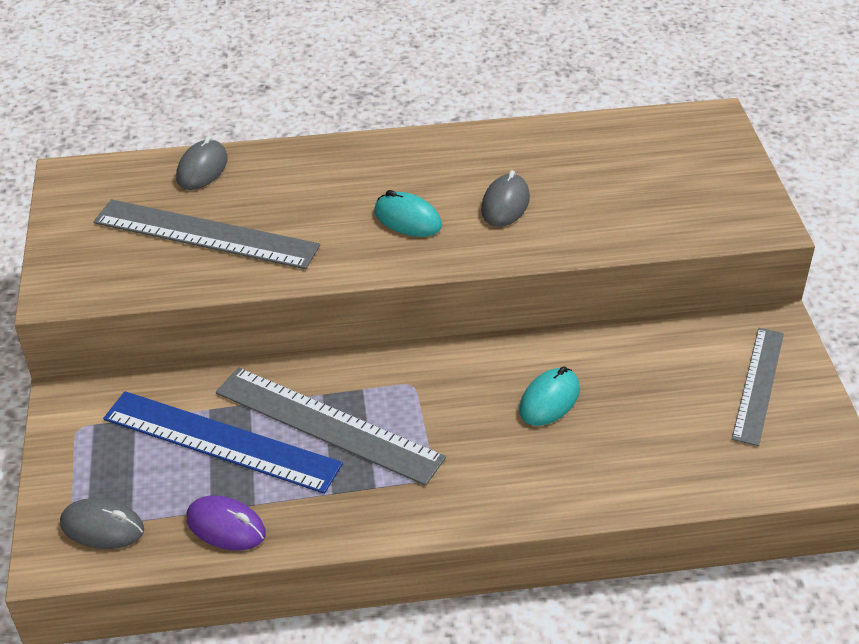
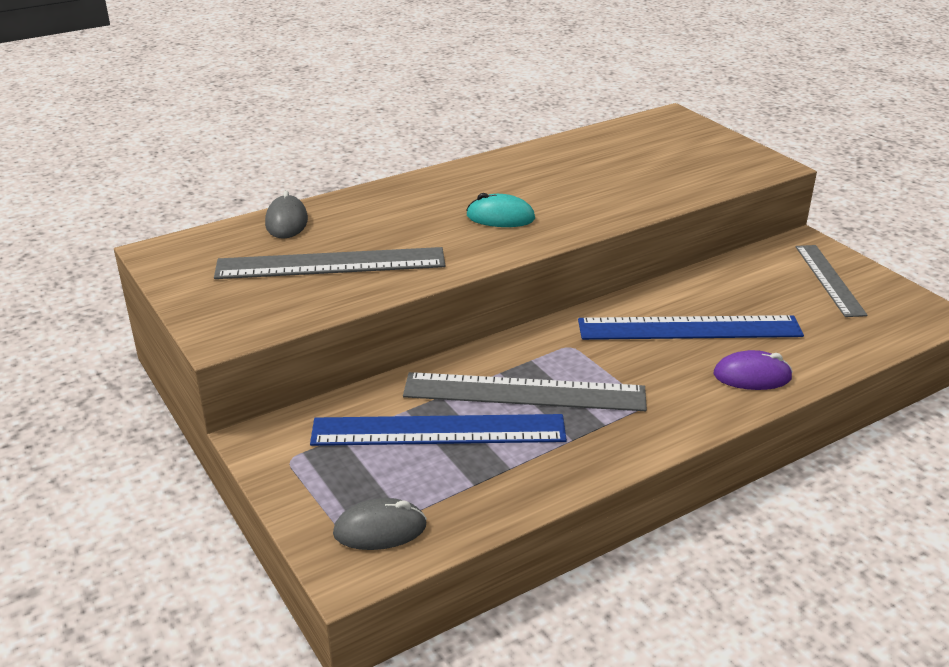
camera: 25 degrees left, 10 degrees down
purple mouse [186,496,266,550] -> purple mouse moved to [714,350,793,390]
grey mouse [481,170,530,227] -> none
turquoise mouse [519,366,580,426] -> blue ruler [578,315,804,340]

